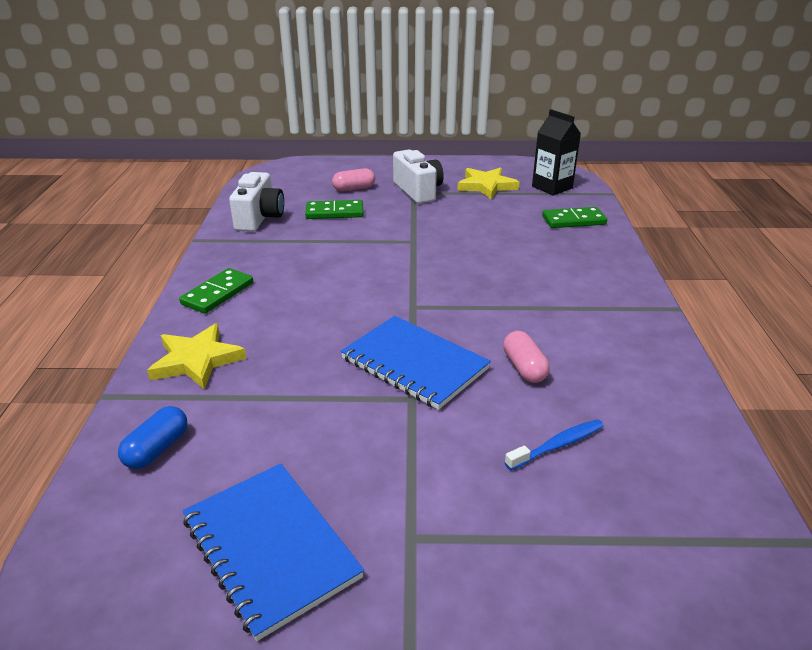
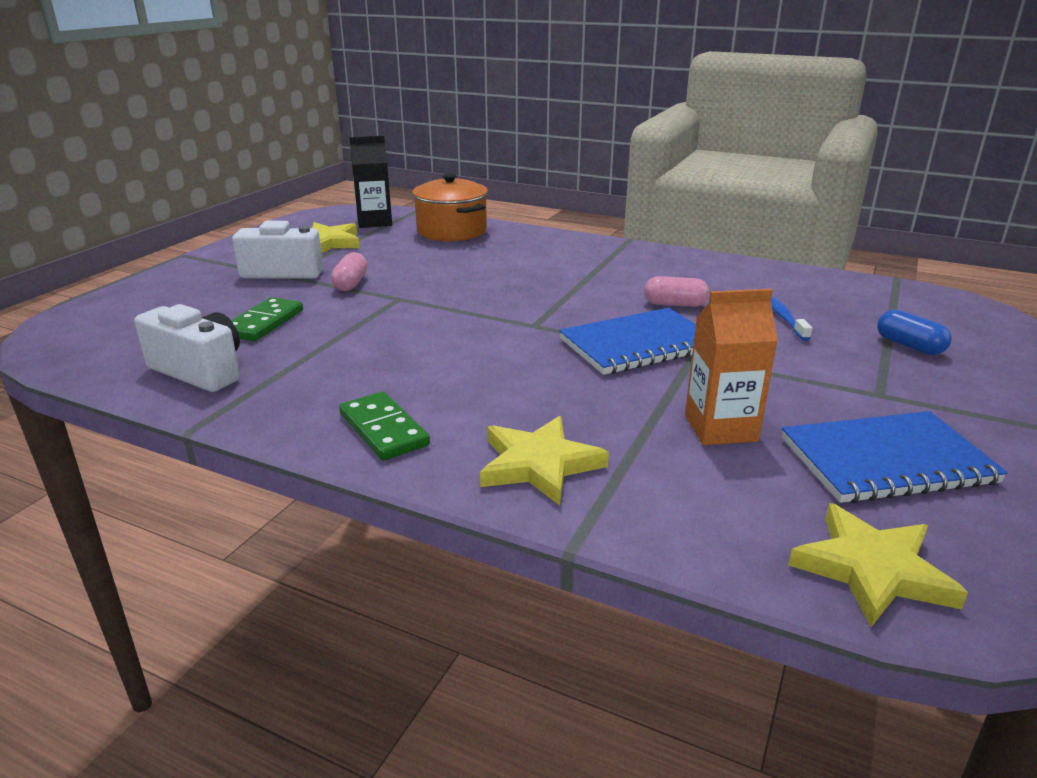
camera: 65 degrees left, 5 degrees down
blue capsule [118,406,187,469] -> blue capsule moved to [877,310,952,355]
pink capsule [332,168,375,191] -> pink capsule moved to [331,252,368,291]
green domino [542,207,607,228] -> orange pot [412,173,488,241]
none -> orange carton [685,289,778,445]
none -> yellow star [788,503,968,627]

